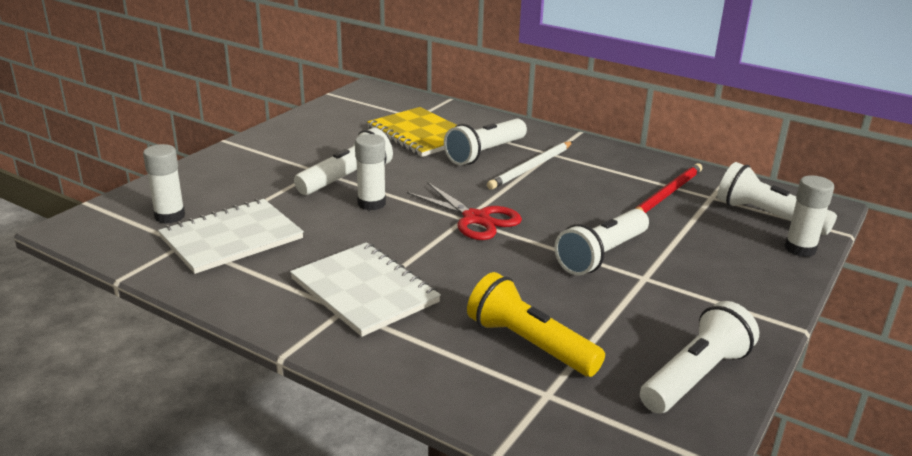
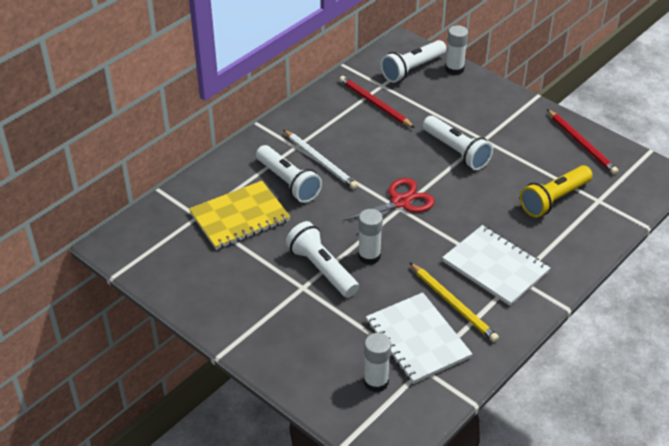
camera: 80 degrees left, 15 degrees up
white notebook [290,242,441,337] -> white notebook turned 75 degrees clockwise [442,225,550,306]
white flashlight [640,301,759,413] -> red pencil [547,109,619,175]
none -> yellow pencil [410,263,499,342]

